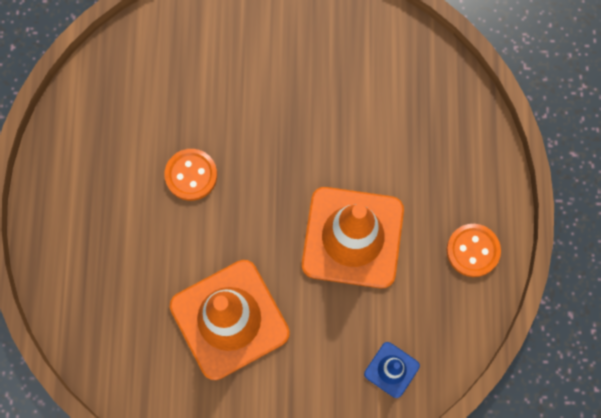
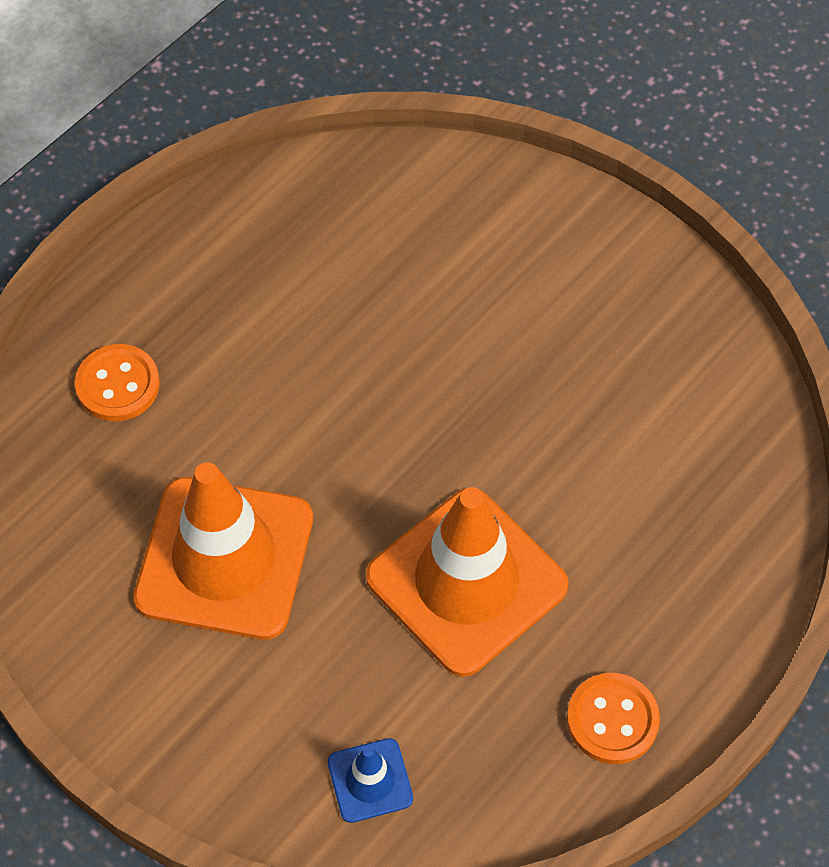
camera: 40 degrees right, 15 degrees down
orange button [165,149,217,201] -> orange button moved to [75,344,160,421]

